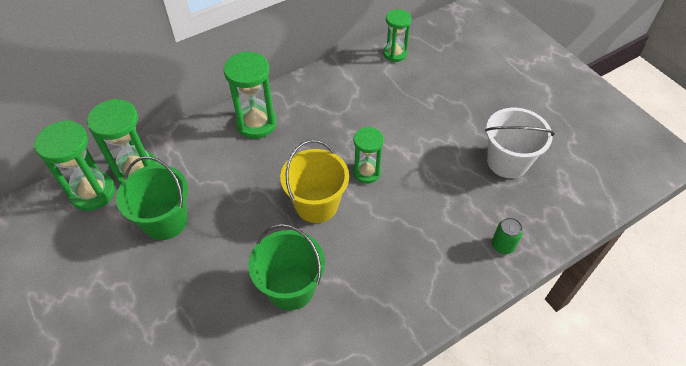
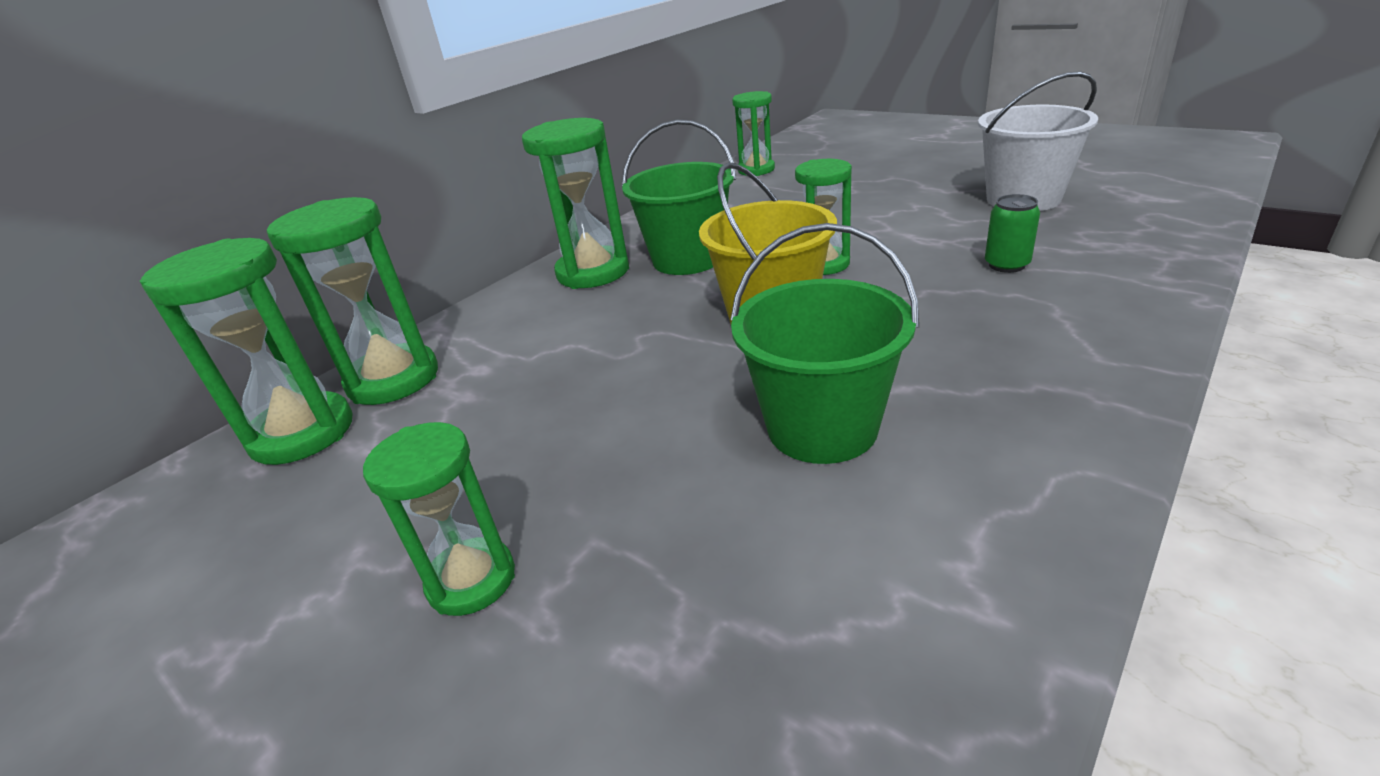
camera: 15 degrees left, 20 degrees down
green bucket [116,156,188,240] -> green bucket moved to [622,120,736,275]
green can [492,217,523,254] -> green can moved to [985,194,1040,273]
none -> green hourglass [363,422,515,616]

